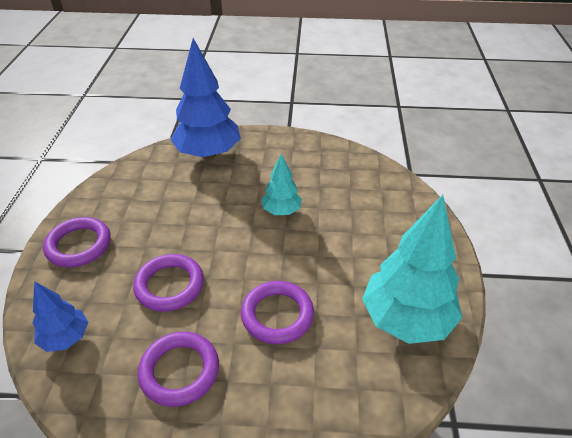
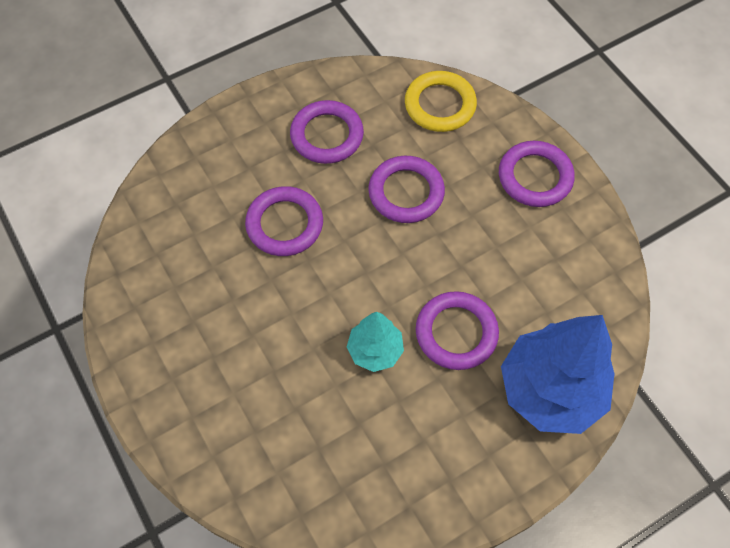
camera: 145 degrees right, 20 degrees up
blue tree [33,281,88,352] -> yellow ring [405,71,477,132]
turquoise tree [362,195,463,344] -> none
none -> purple ring [416,291,499,370]

